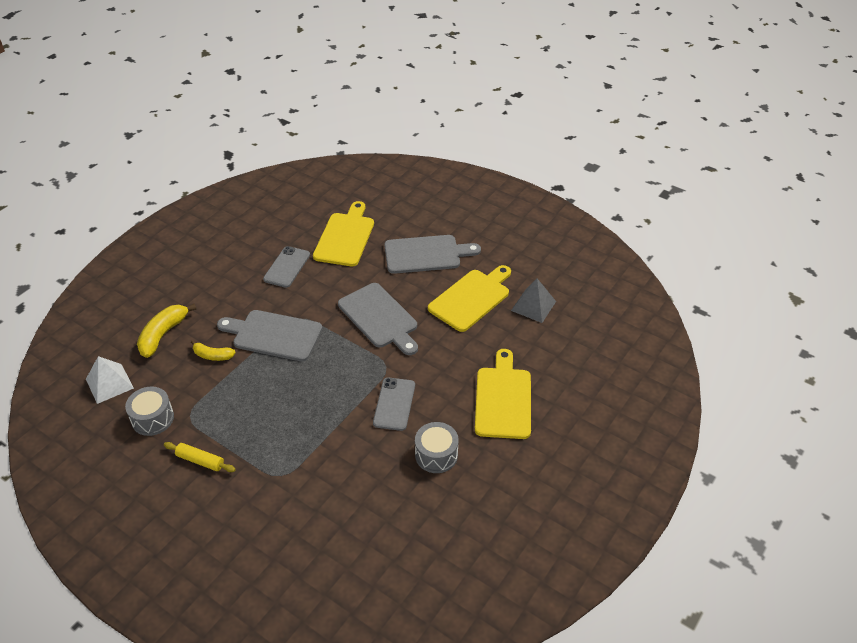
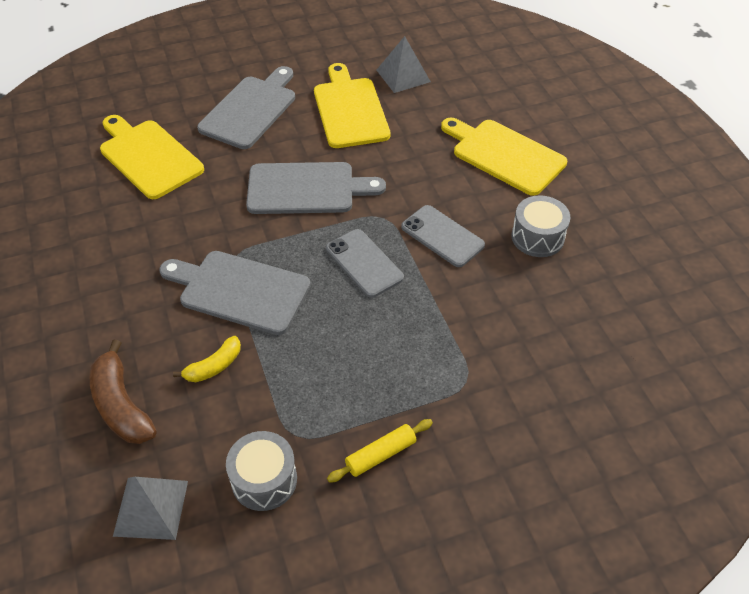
camera: 55 degrees left, 5 degrees up
white pyramid [86,356,134,404] -> grey pyramid [113,477,188,540]
yellow banana [137,304,196,358] -> brown banana [89,340,157,444]
grey cutting board [217,310,322,361] -> grey cutting board turned 60 degrees clockwise [159,251,311,335]
grey phone [263,246,310,288] -> grey phone moved to [326,229,404,298]

